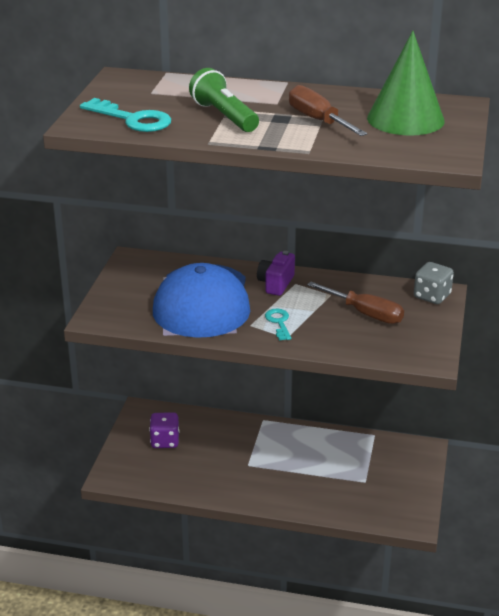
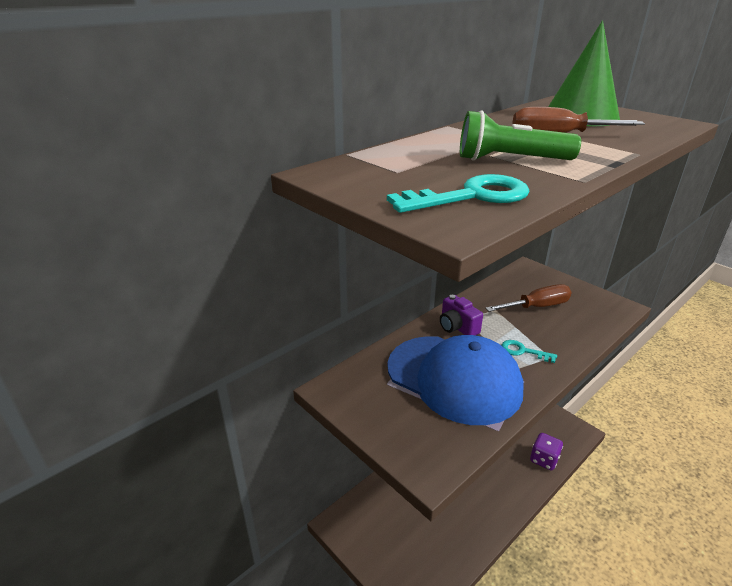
camera: 55 degrees left, 0 degrees up
purple dice [149,412,180,448] -> purple dice moved to [530,433,563,470]
grey dice [414,262,454,304] -> none

